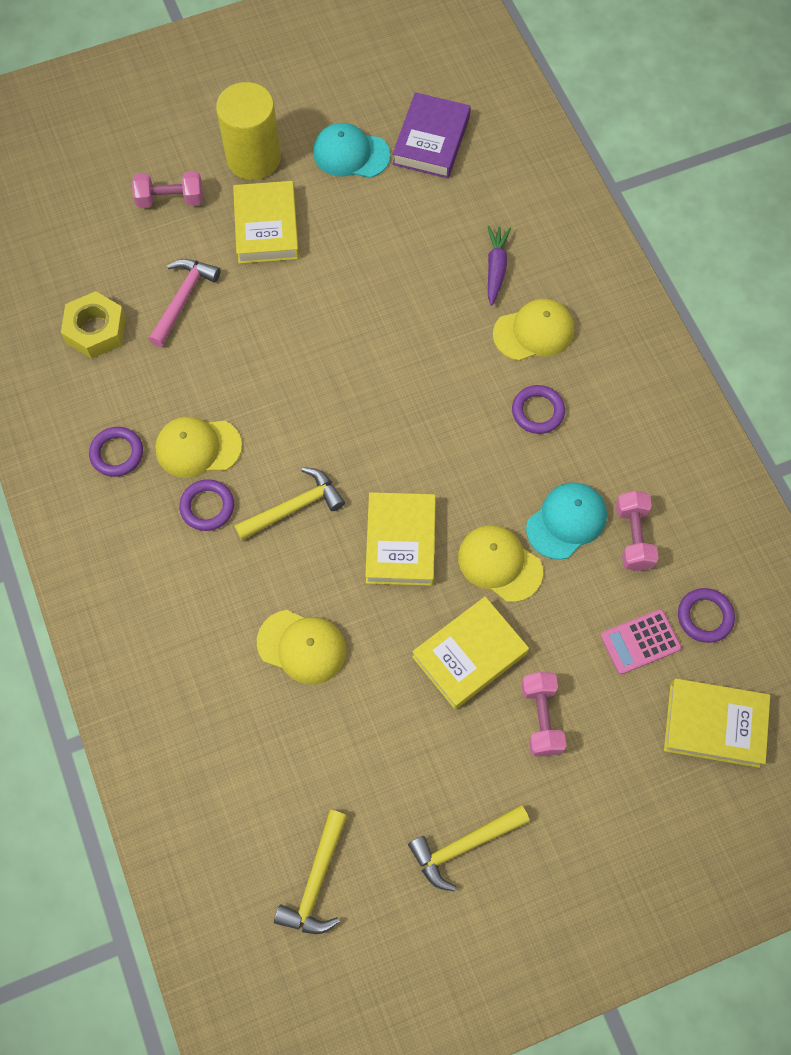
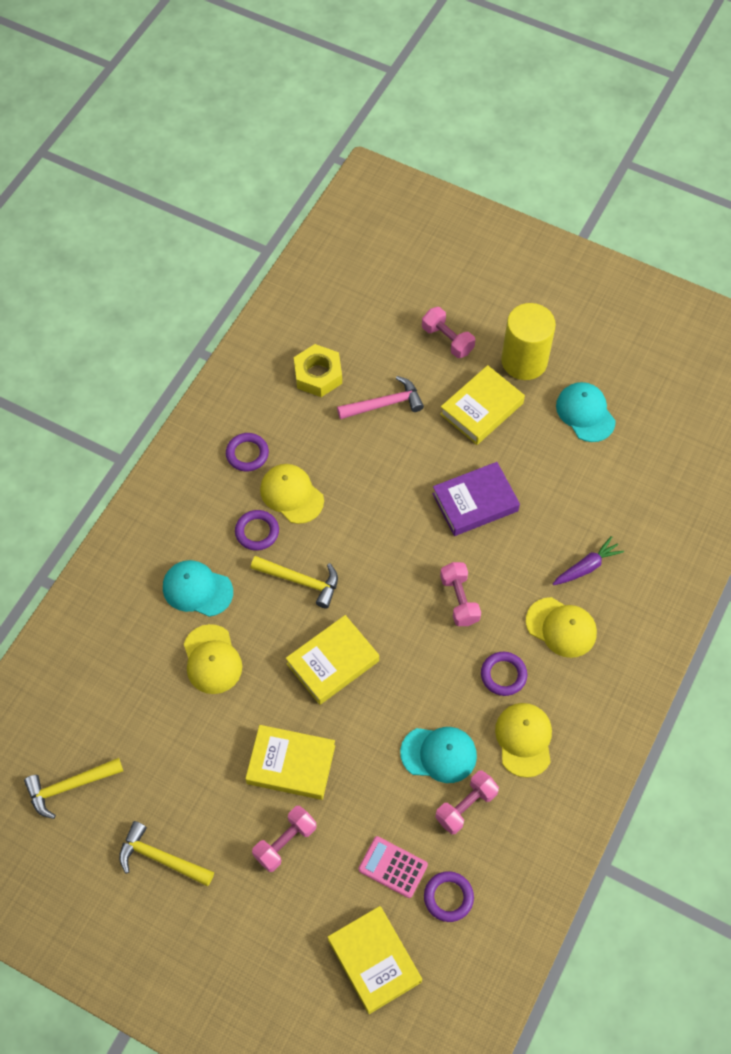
camera: 50 degrees right, 5 degrees down
purple book [392,92,471,178] -> purple book moved to [432,462,520,536]
yellow cap [458,525,543,602] -> yellow cap moved to [495,703,552,778]
none -> turquoise cap [163,560,233,617]
none -> pink dumbbell [440,562,481,626]

